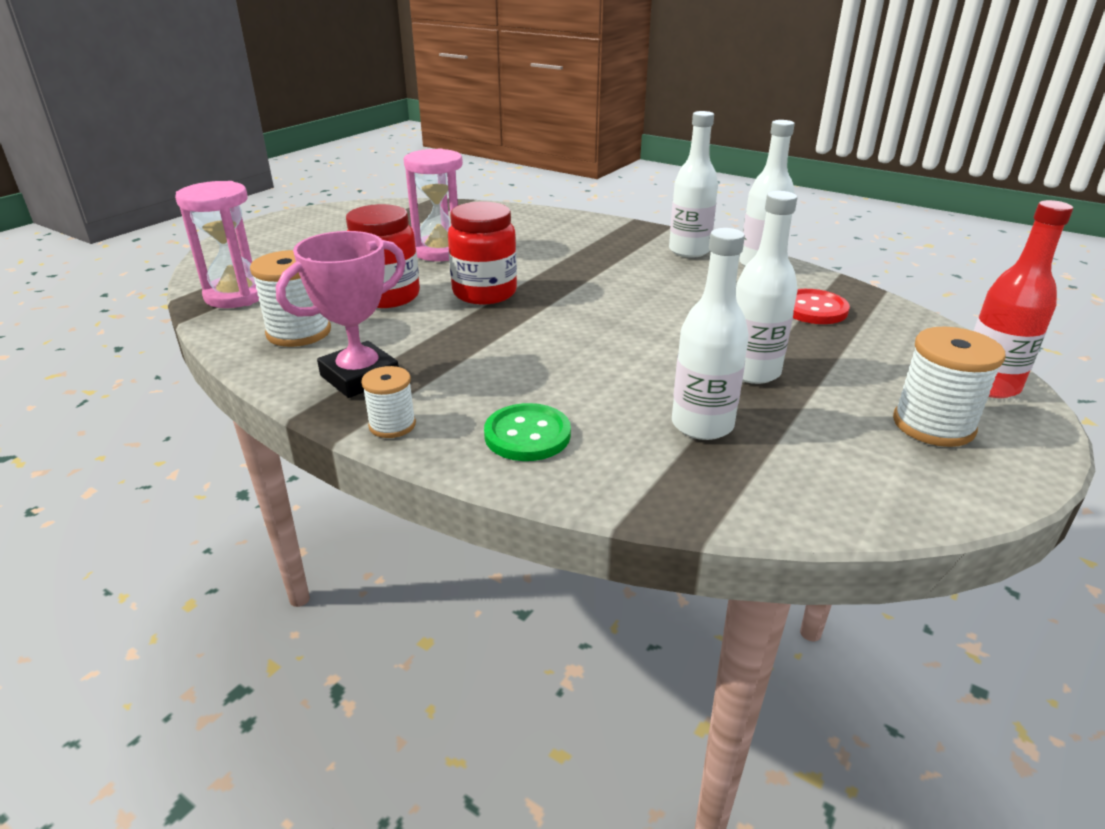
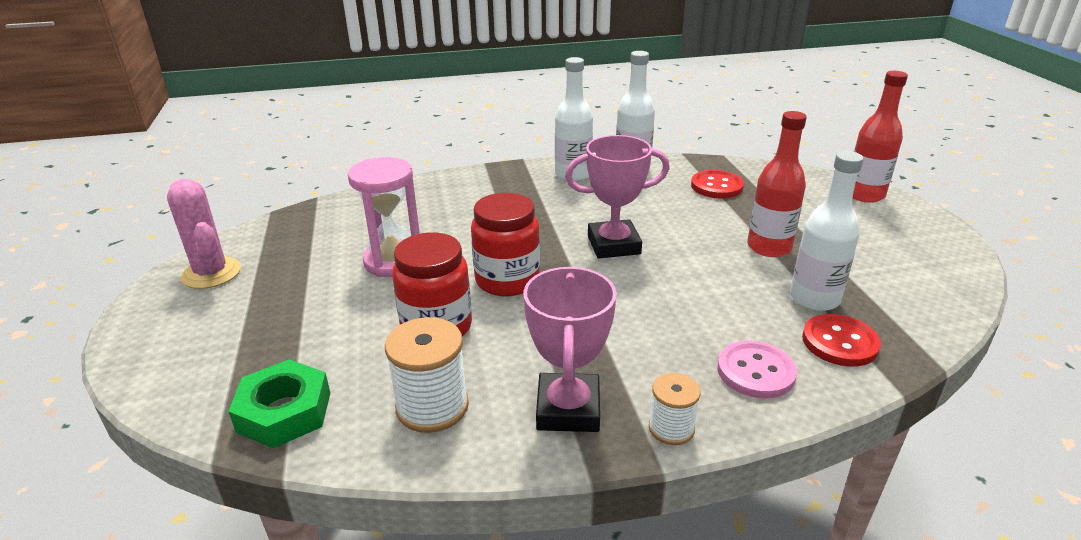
camera: 45 degrees left, 0 degrees up
pink hourglass [175,181,259,308] -> green nut [228,359,330,448]
green button [484,403,571,461] -> pink button [717,341,797,398]
white bottle [736,191,798,384] -> red bottle [747,111,807,257]
white spool [893,327,1006,447] -> none
none -> pink cactus [167,179,241,289]
none -> pink trophy [565,135,670,259]
none -> red button [802,314,881,367]

